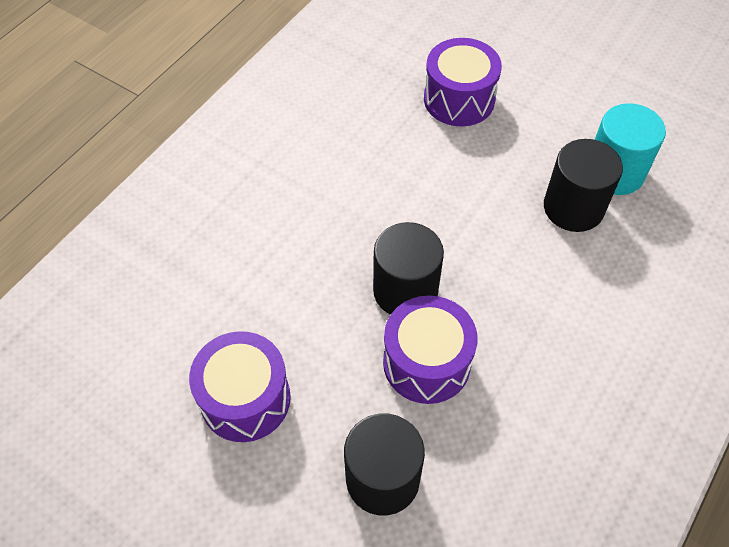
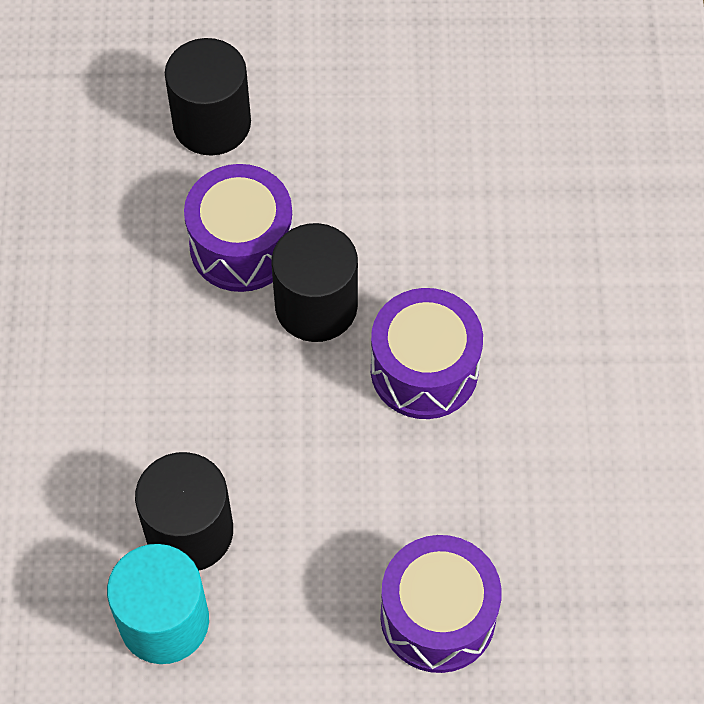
camera: 145 degrees right, 5 degrees up
purple drum [189,331,291,442] -> purple drum moved to [371,288,483,419]

